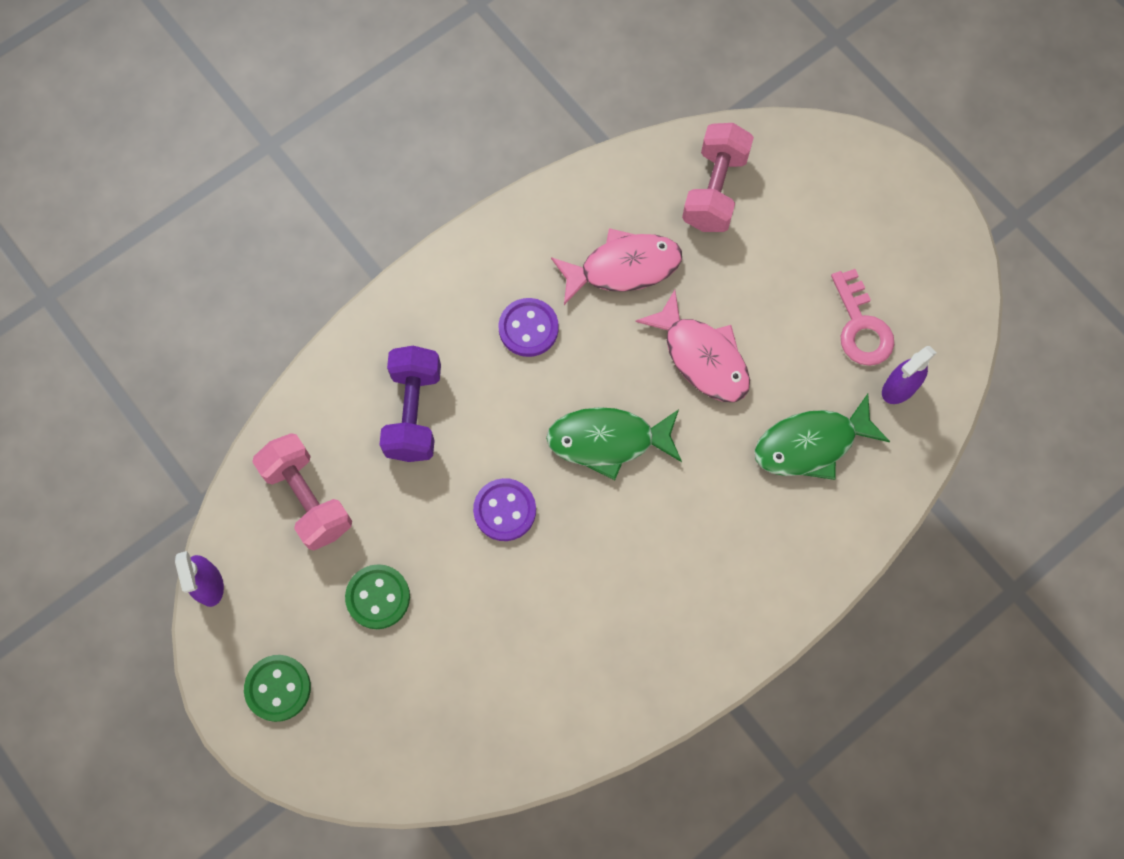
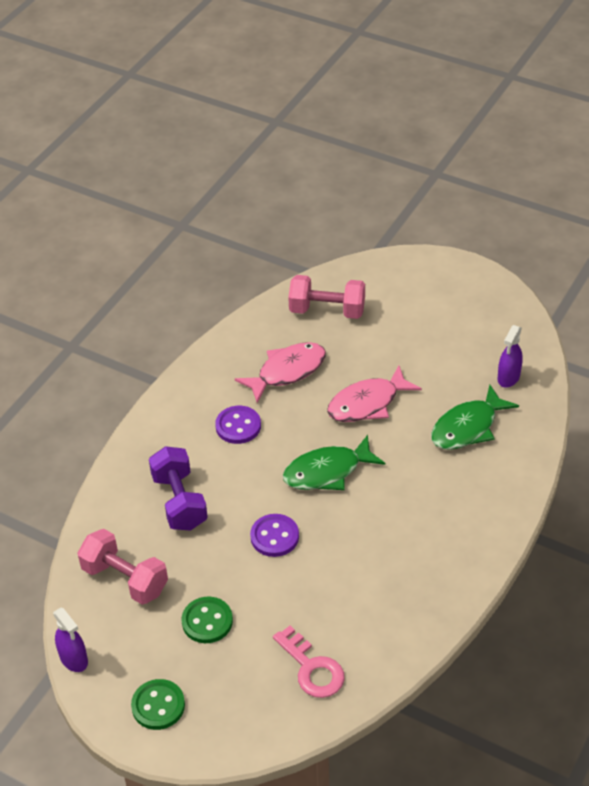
camera: 20 degrees left, 25 degrees down
pink fish [635,290,750,402] -> pink fish turned 120 degrees clockwise [327,366,422,422]
pink dumbbell [682,123,754,232] -> pink dumbbell turned 75 degrees counterclockwise [288,275,365,319]
pink key [831,269,894,366] -> pink key moved to [273,626,345,698]

